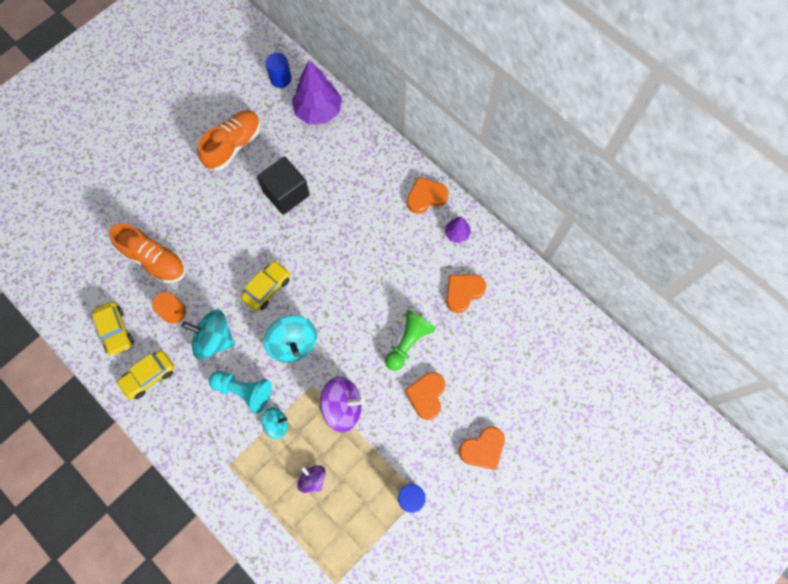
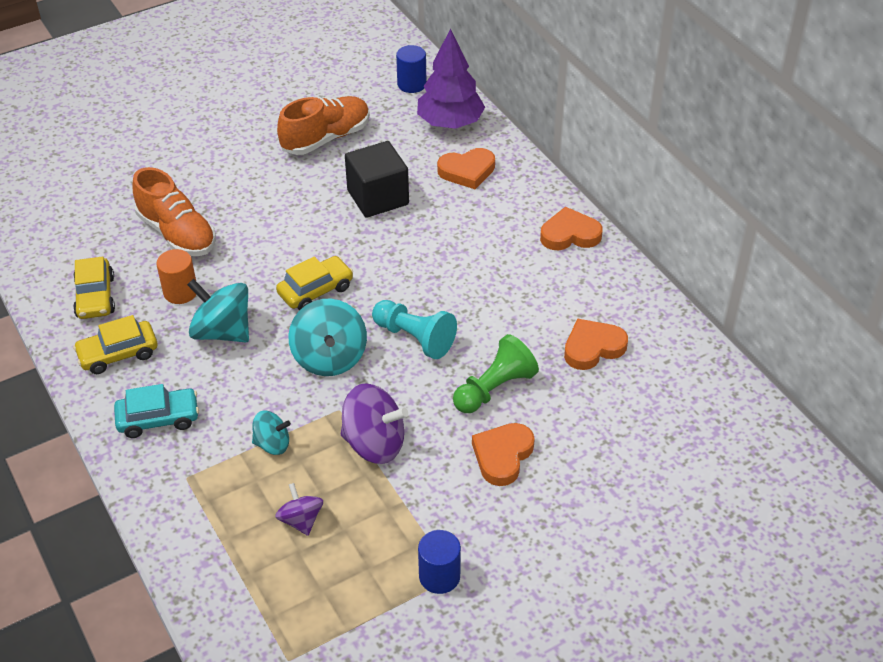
camera: 15 degrees right, 25 degrees down
turquoise pawn [209,371,272,414] -> turquoise pawn moved to [372,300,457,359]
purple tree [445,217,471,243] -> none
orange heart [459,427,505,470] -> orange heart moved to [437,148,495,189]
none -> turquoise car [114,384,199,438]

